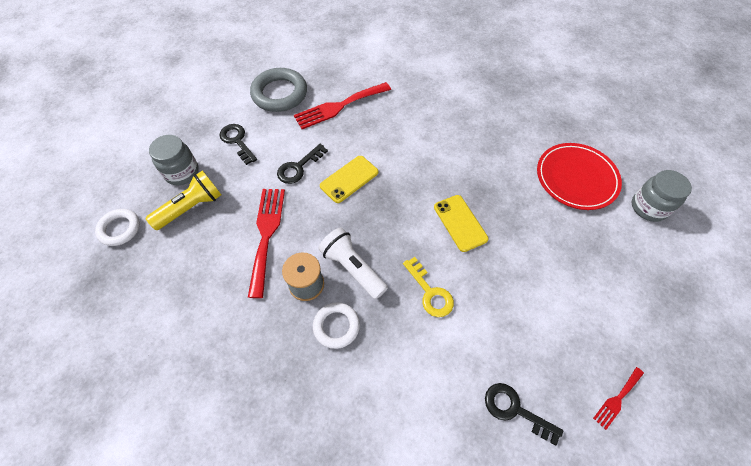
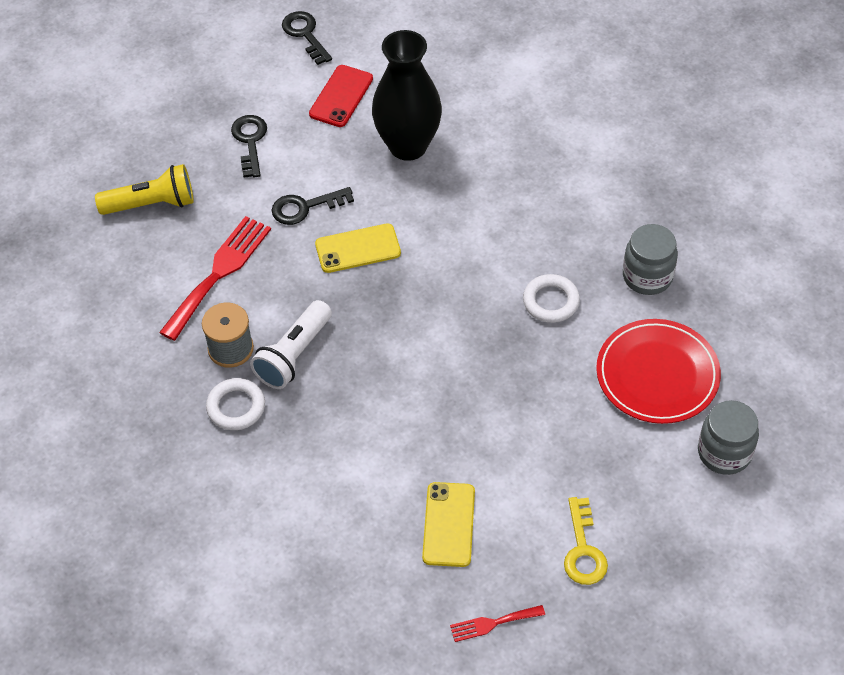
camera: 30 degrees right, 5 degrees down
white ring [95,209,140,246] -> white ring moved to [523,274,580,323]
grey jar [149,135,199,185] -> grey jar moved to [623,224,678,295]
grey ring [250,68,307,112] -> red phone [309,65,373,127]
red fork [294,82,391,129] -> black vase [372,30,442,161]
white flashlight [318,227,388,299] -> white flashlight turned 135 degrees counterclockwise [250,300,332,389]
yellow key [403,257,454,317] -> yellow key moved to [564,497,608,585]
yellow phone [434,195,489,252] -> yellow phone moved to [422,482,475,567]
black key [485,383,563,446] -> black key moved to [282,11,332,65]

